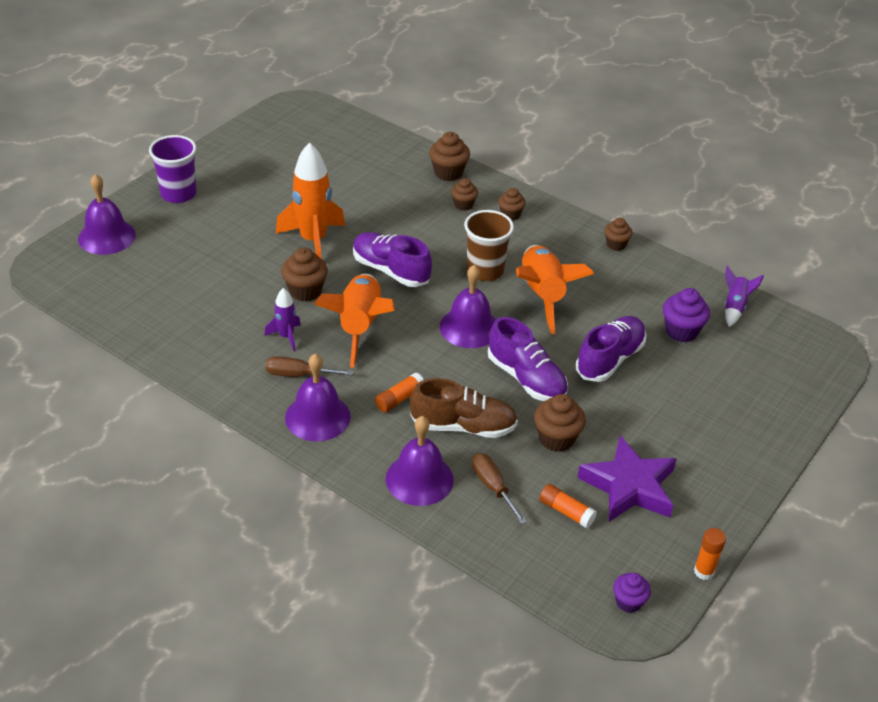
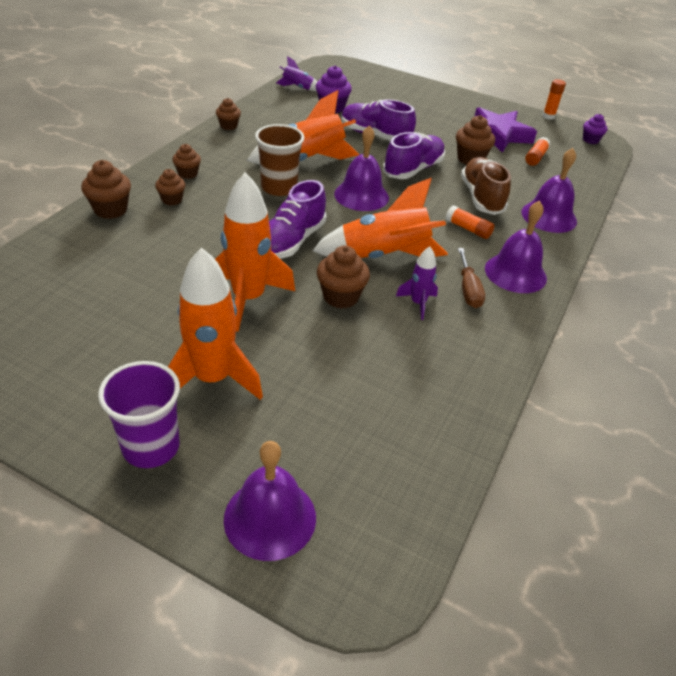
camera: 100 degrees left, 0 degrees up
brown screwdriver [472,453,527,524] -> none
none -> orange rocket [168,248,263,400]

